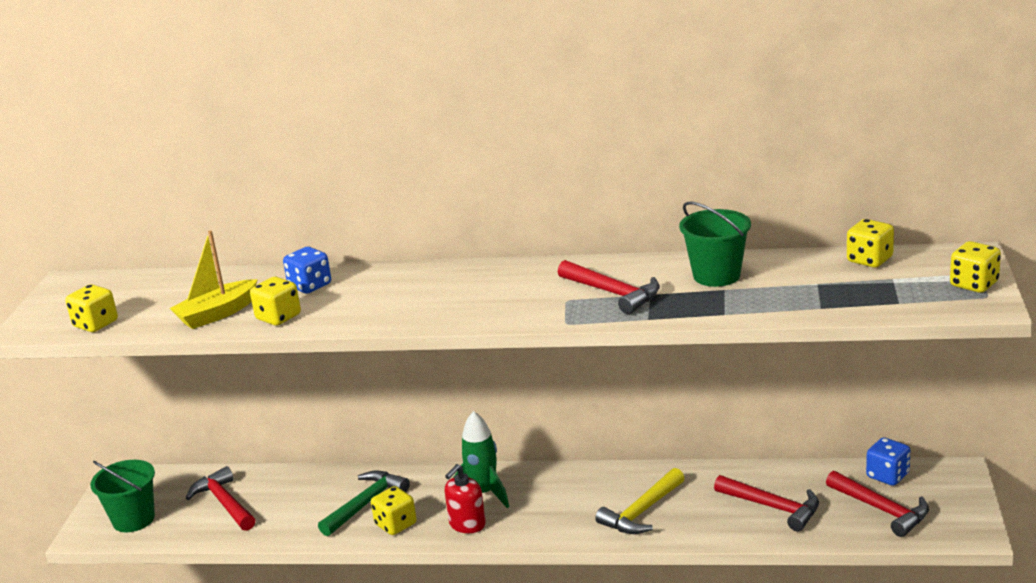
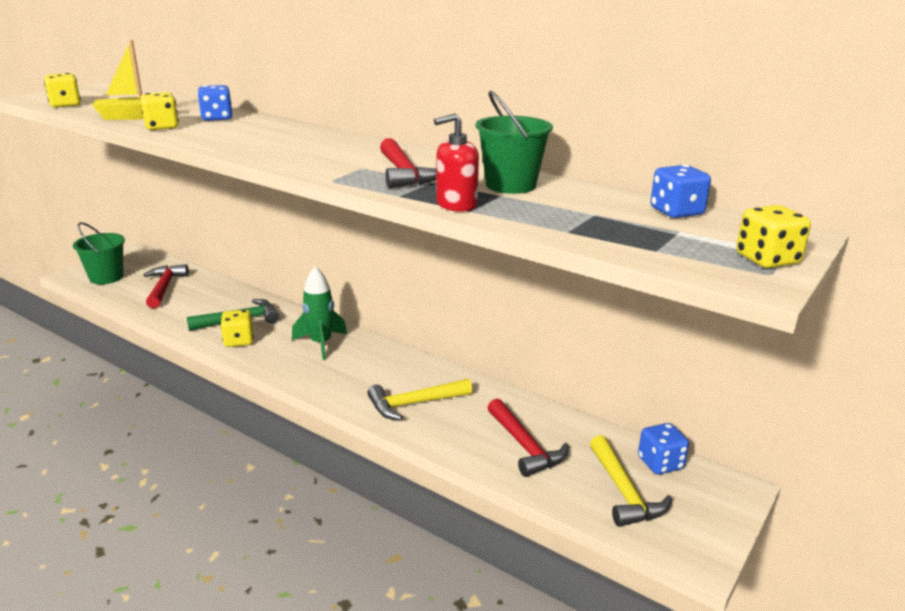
camera: 25 degrees right, 0 degrees up
red soap dispenser [445,464,486,533] -> red soap dispenser moved to [434,113,479,212]
red hammer [826,471,929,537] -> yellow hammer [590,435,672,527]
yellow dice [847,219,894,267] -> blue dice [650,165,711,218]

